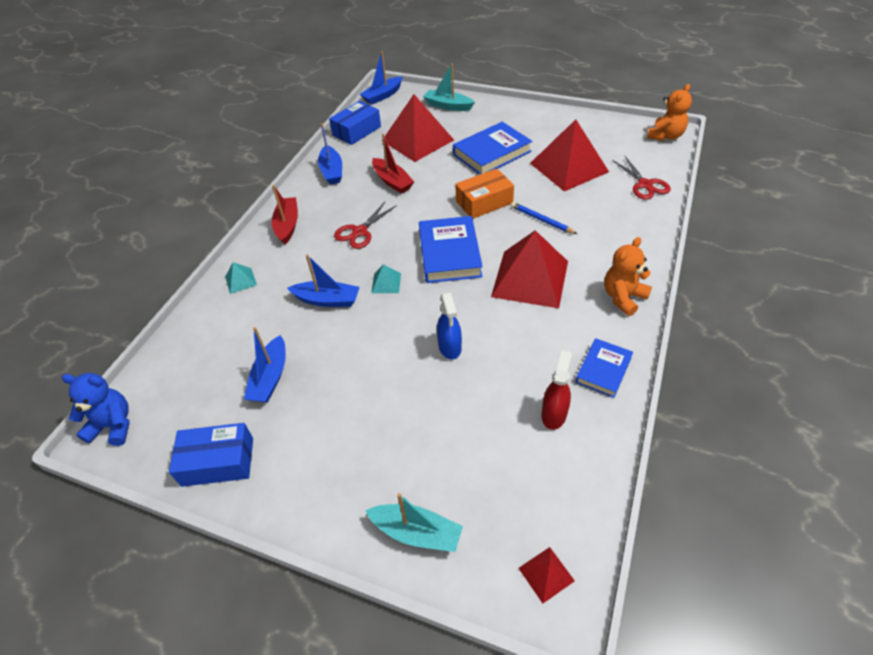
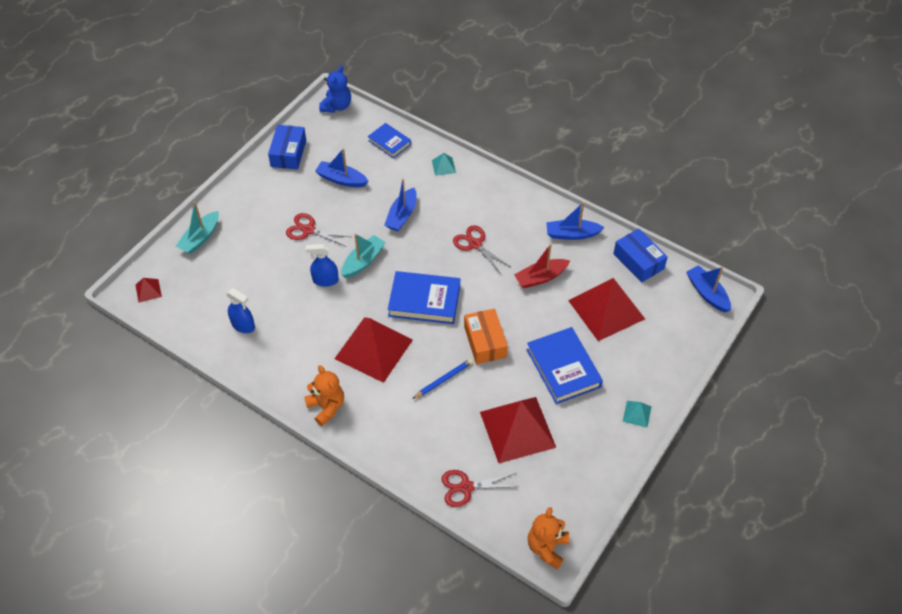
camera: 100 degrees right, 5 degrees up
red boat [272,185,298,244] -> none
turquoise pyramid [371,264,401,293] -> turquoise pyramid moved to [623,401,652,427]
turquoise boat [423,63,475,111] -> turquoise boat moved to [341,234,386,278]
red spray bottle [542,350,572,430] -> blue spray bottle [226,288,255,333]
blue book [575,338,633,398] -> blue book moved to [368,123,411,158]
orange teddy bear [647,84,692,141] -> orange teddy bear turned 60 degrees clockwise [527,507,569,569]
none -> red scissors [286,213,350,246]

